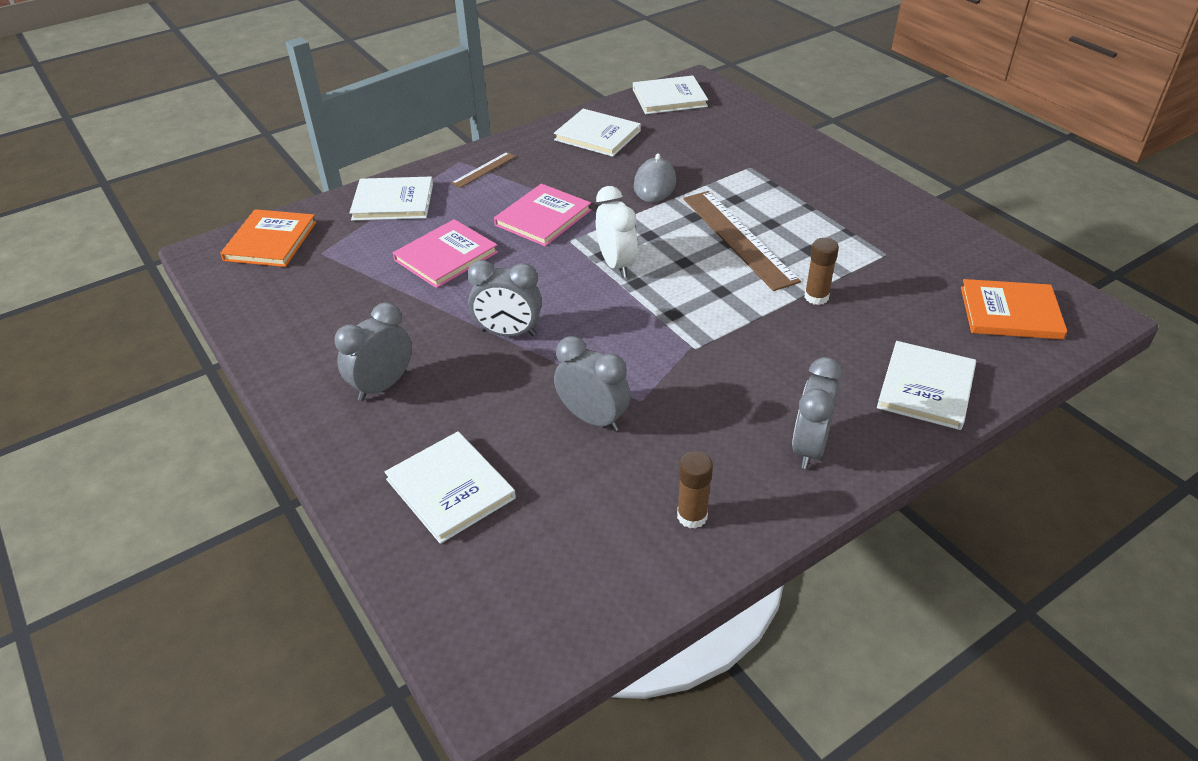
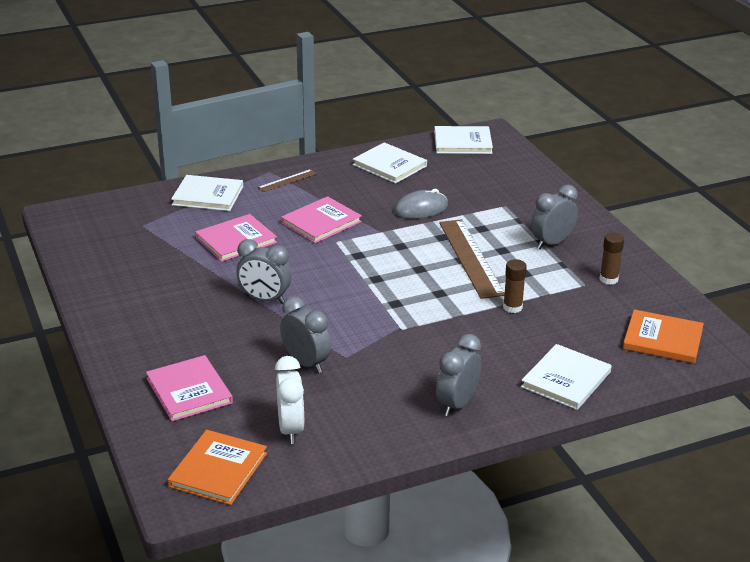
camera: 10 degrees right, 10 degrees down
orange book [220,209,317,267] -> orange book moved to [168,430,267,505]
grey clock [334,302,412,401] -> grey clock moved to [531,185,578,249]
white book [384,431,516,544] -> pink book [146,355,233,421]
white clock [596,186,638,278] -> white clock moved to [275,356,304,444]
grey mouse [634,153,676,202] -> grey mouse turned 45 degrees clockwise [394,189,448,219]
brown glue stick [677,451,713,529] -> brown glue stick moved to [599,232,624,285]

